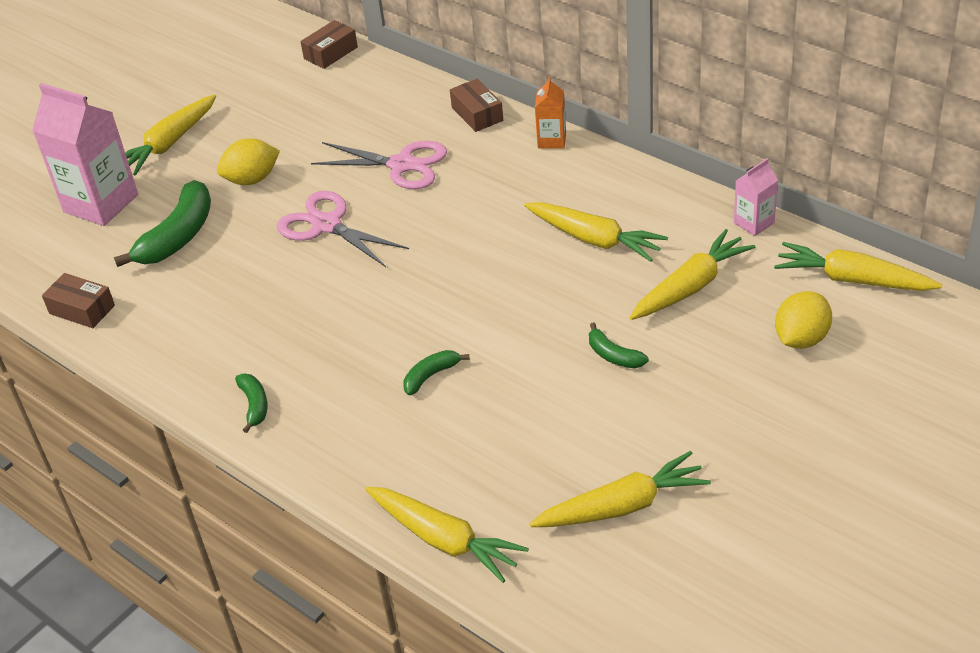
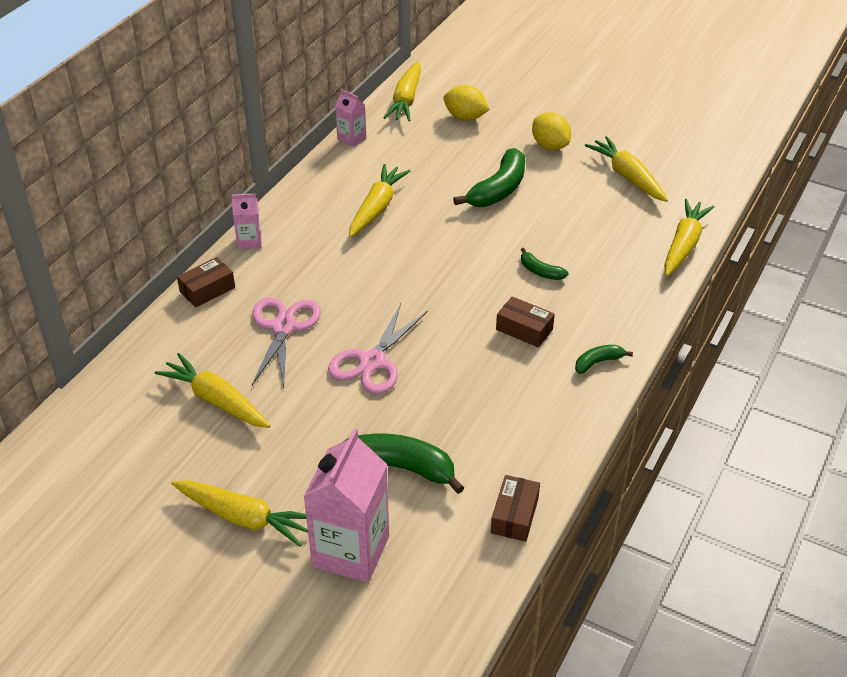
camera: 105 degrees left, 0 degrees up
yellow lemon [217,138,280,185] -> yellow lemon moved to [532,112,571,150]
brown box [300,20,358,69] -> brown box moved to [496,296,555,348]
orange carton [535,76,566,149] -> pink carton [231,193,262,249]
green banana [589,323,649,368] -> green banana [453,148,525,207], size x1.95
yellow carrot [630,229,755,320] -> yellow carrot moved to [154,353,270,428]

